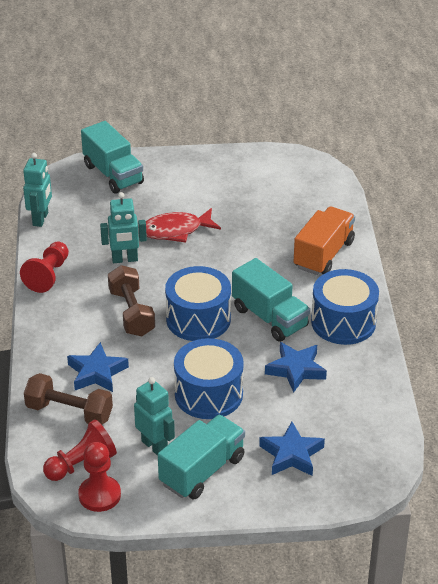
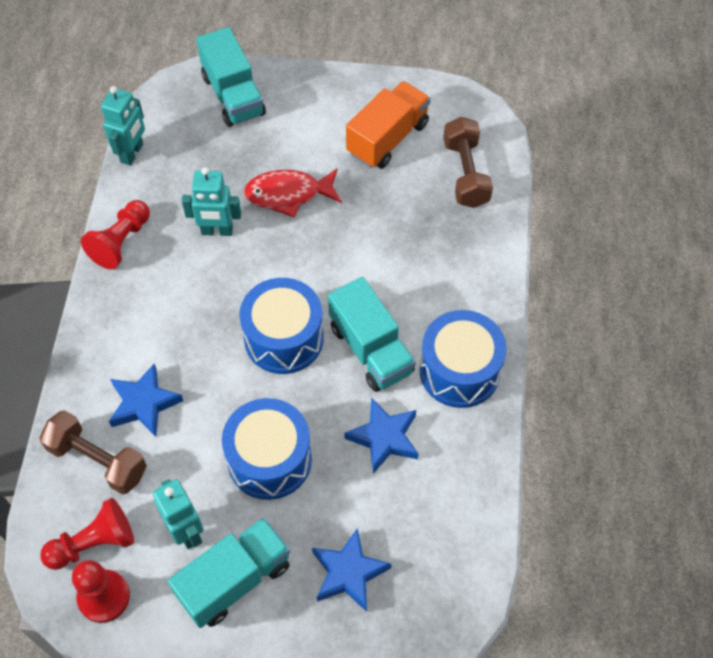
camera: 10 degrees right, 20 degrees up
brown dumbbell [108,265,155,336] -> brown dumbbell moved to [443,117,493,208]
orange truck [294,207,355,275] -> orange truck moved to [346,81,430,169]

